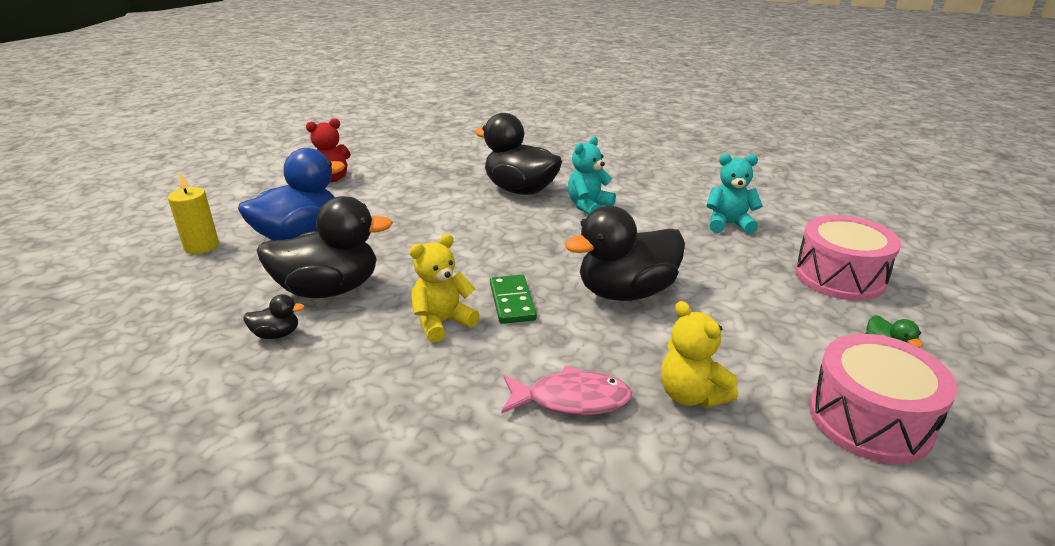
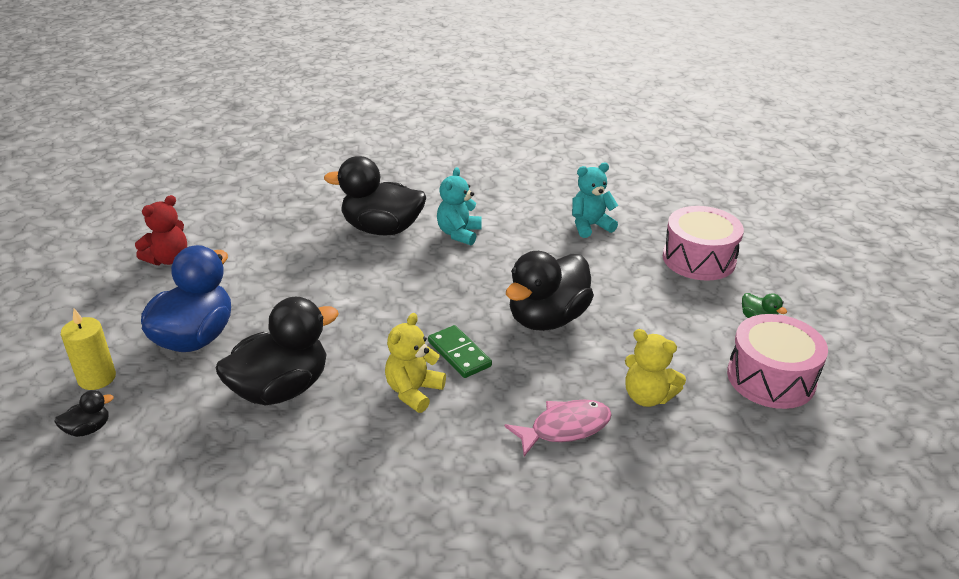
camera: 25 degrees left, 5 degrees up
black duck [243,294,304,339] -> black duck moved to [54,390,114,437]

